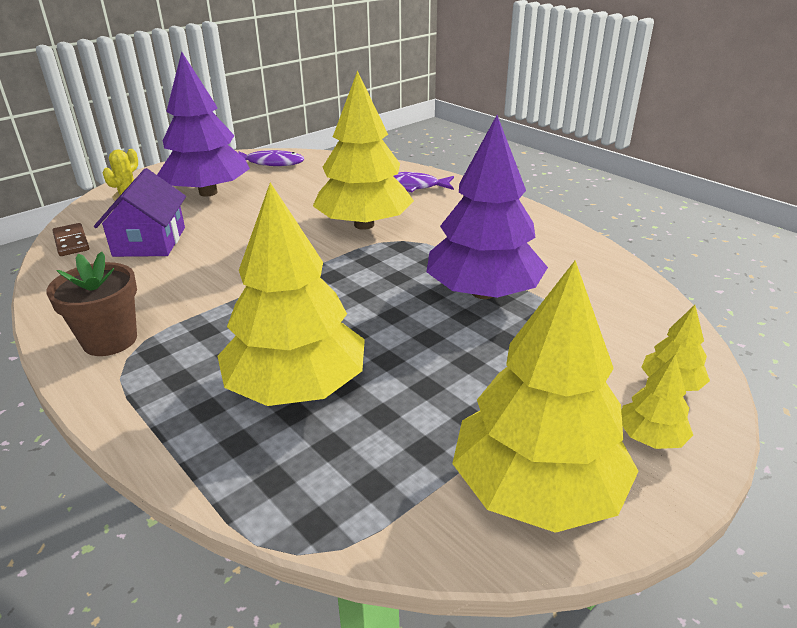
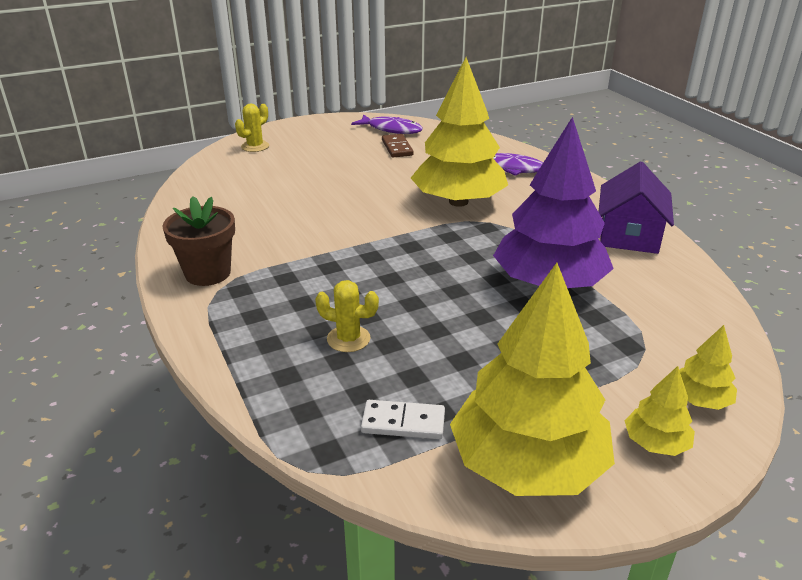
camera: 15 degrees right, 0 degrees up
brown domino [52,223,89,256] -> brown domino moved to [382,134,414,158]
purple house [94,168,186,257] -> purple house moved to [599,161,674,254]
purple tree [157,51,250,197] -> none
yellow tree [217,182,365,406] -> yellow cactus [315,280,379,352]
none -> white domino [361,400,445,439]

